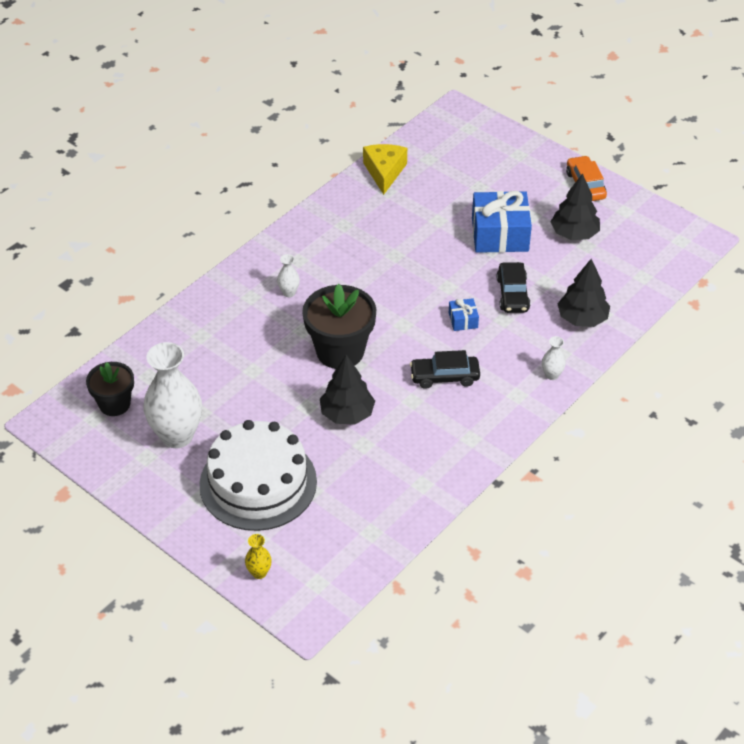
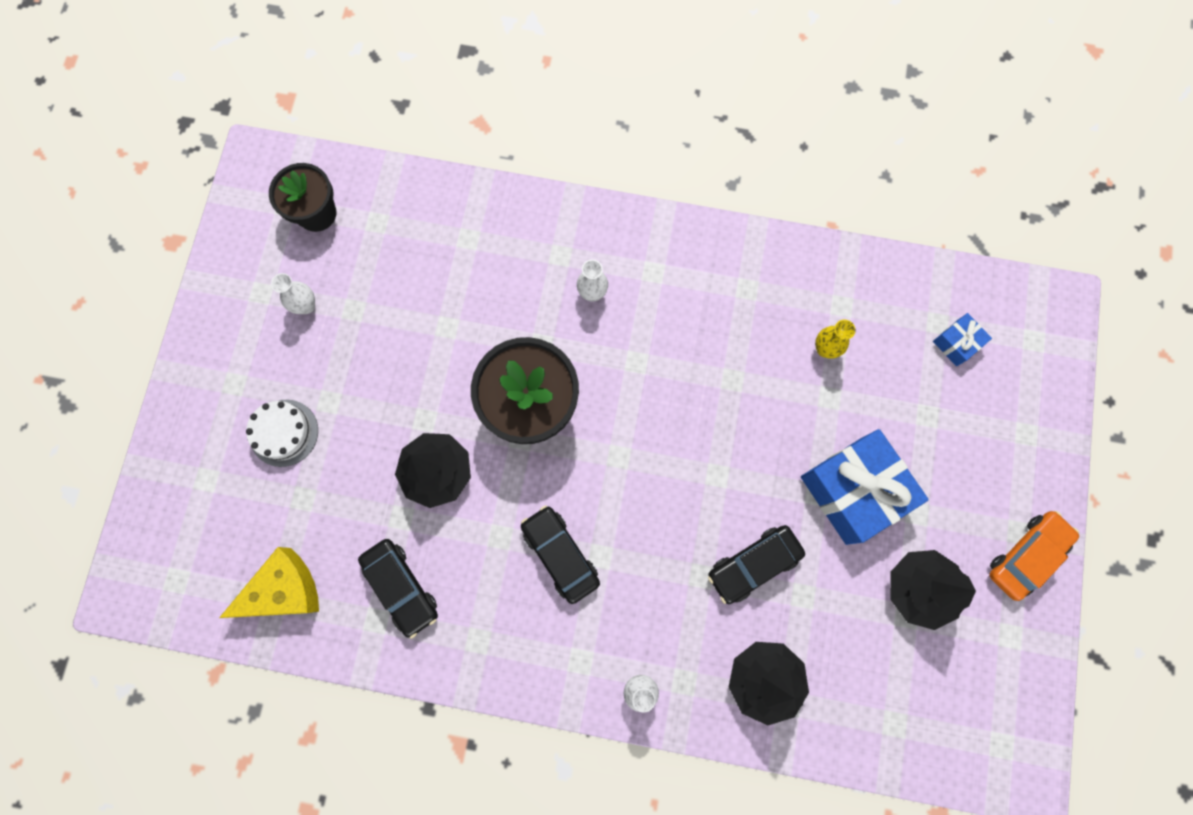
camera: 60 degrees right, 30 degrees up
white vase [144,342,202,448] -> white vase [271,273,315,314], size x0.43
white cake [199,420,317,531] -> white cake [246,399,318,467], size x0.46
yellow vase [245,534,272,579] -> yellow vase moved to [815,319,856,359]
yellow cheese [363,144,407,195] -> yellow cheese moved to [219,547,319,618]
blue gift [449,298,479,331] -> blue gift moved to [933,313,992,366]
none -> black car [358,539,438,639]

